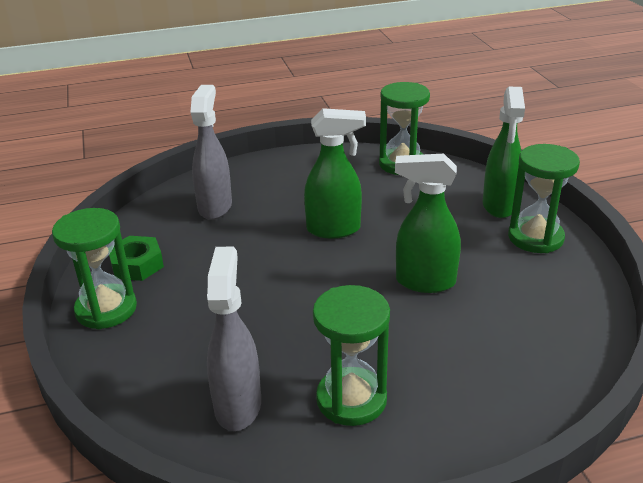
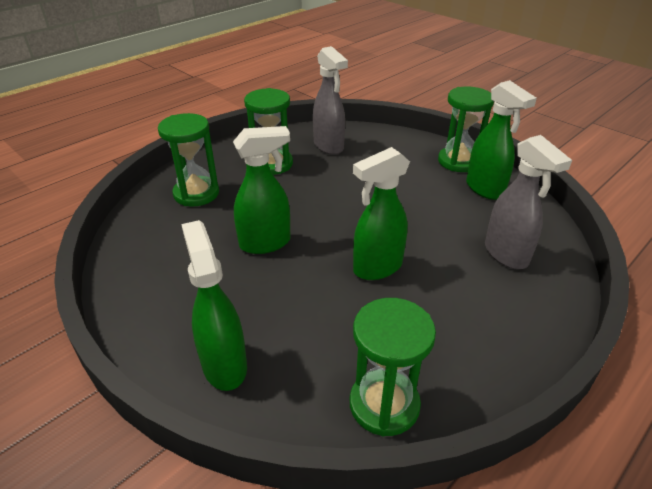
camera: 150 degrees right, 5 degrees up
green nut [109,236,164,281] -> green spray bottle [466,80,537,200]
green hourglass [508,144,580,253] -> green hourglass moved to [158,113,219,206]

